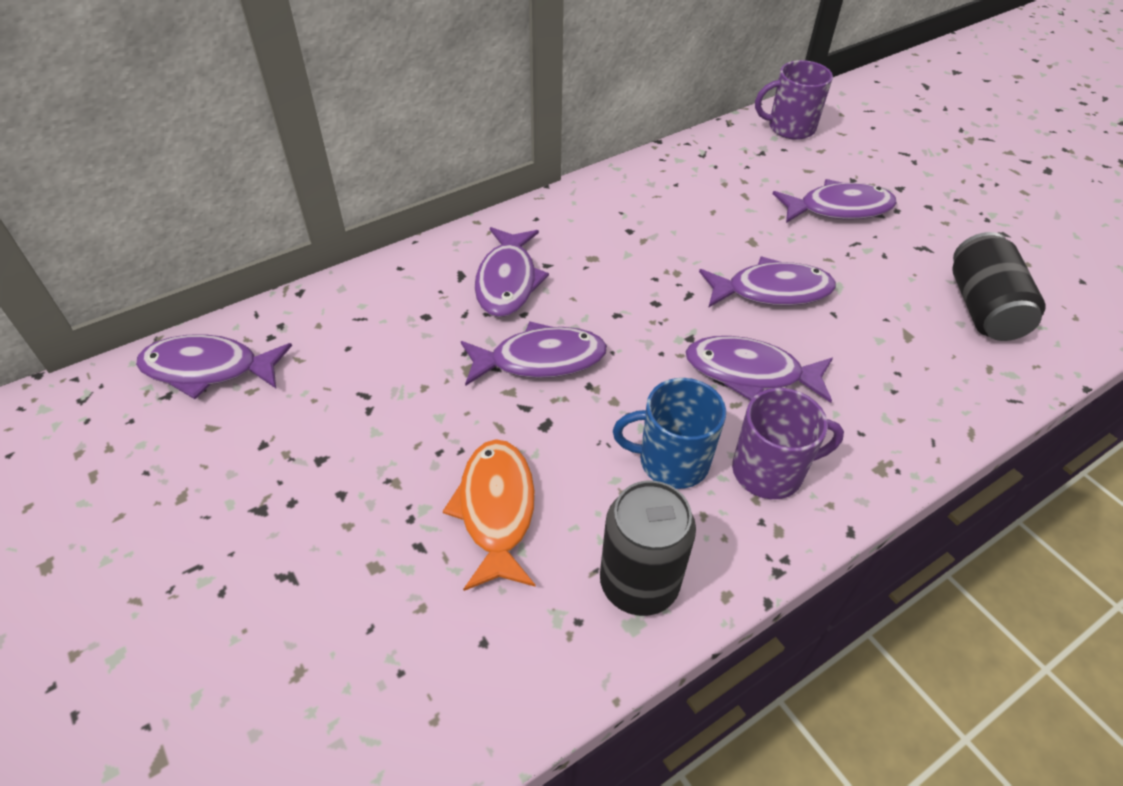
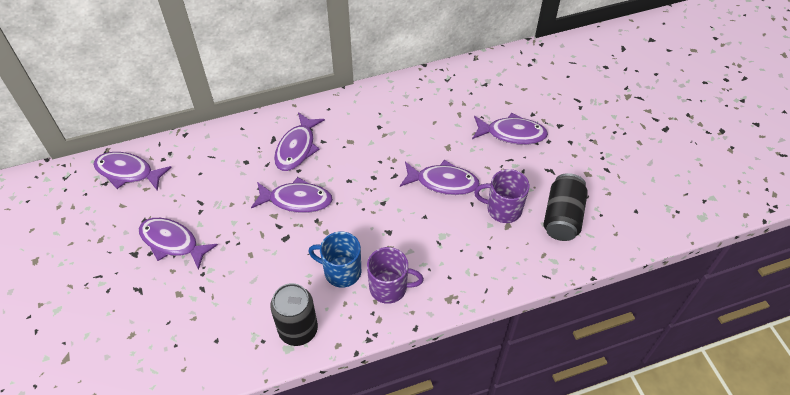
camera: 15 degrees right, 5 degrees up
orange fish [443,439,535,591] -> none
purple fish [685,336,833,403] -> purple fish moved to [139,218,218,270]
purple mug [755,60,833,140] -> purple mug moved to [474,169,529,223]

